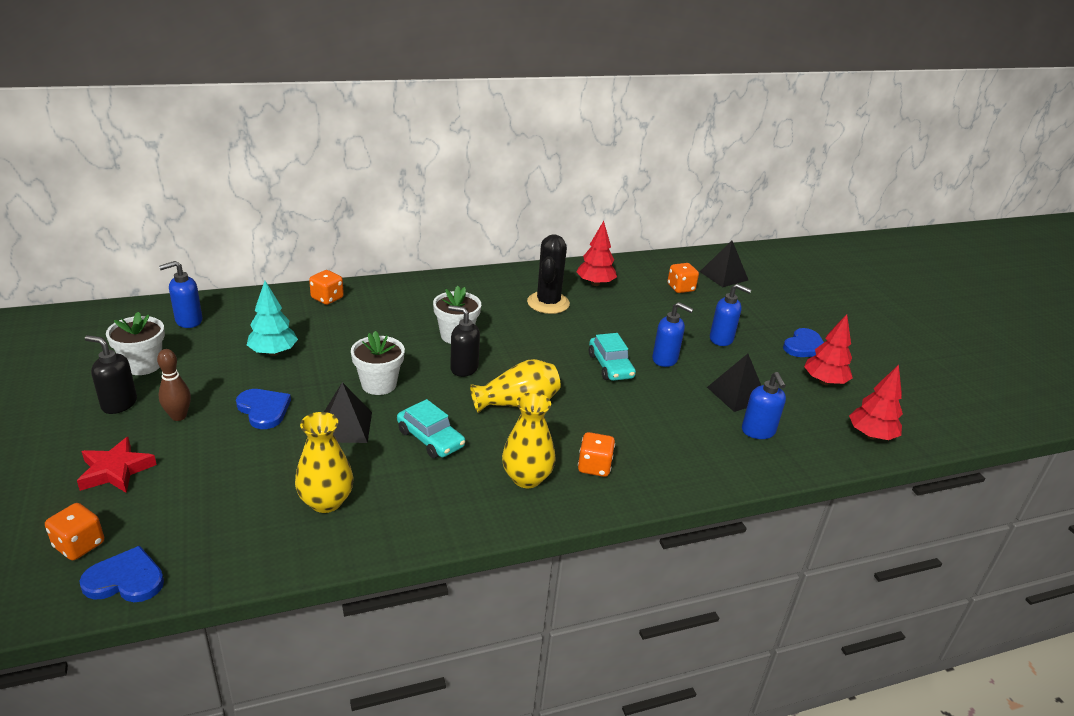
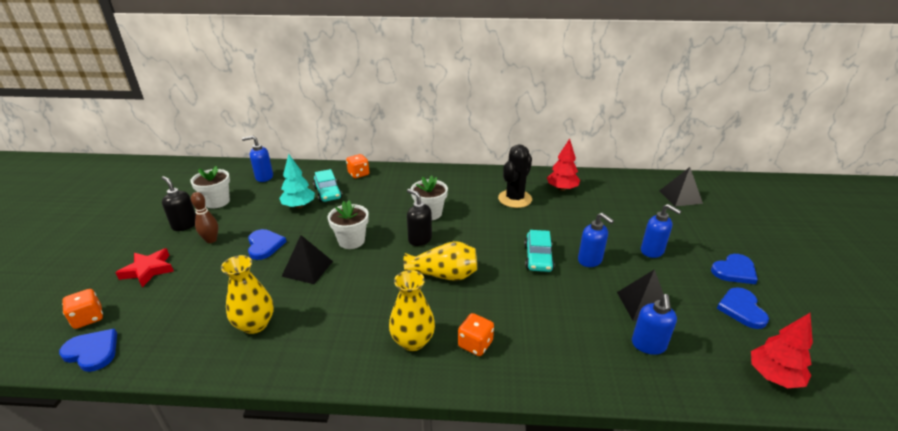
camera: 25 degrees right, 0 degrees up
turquoise car [397,399,465,458] -> turquoise car moved to [313,169,342,202]
orange dice [667,263,699,293] -> none
red tree [804,314,853,385] -> blue heart [717,287,769,329]

